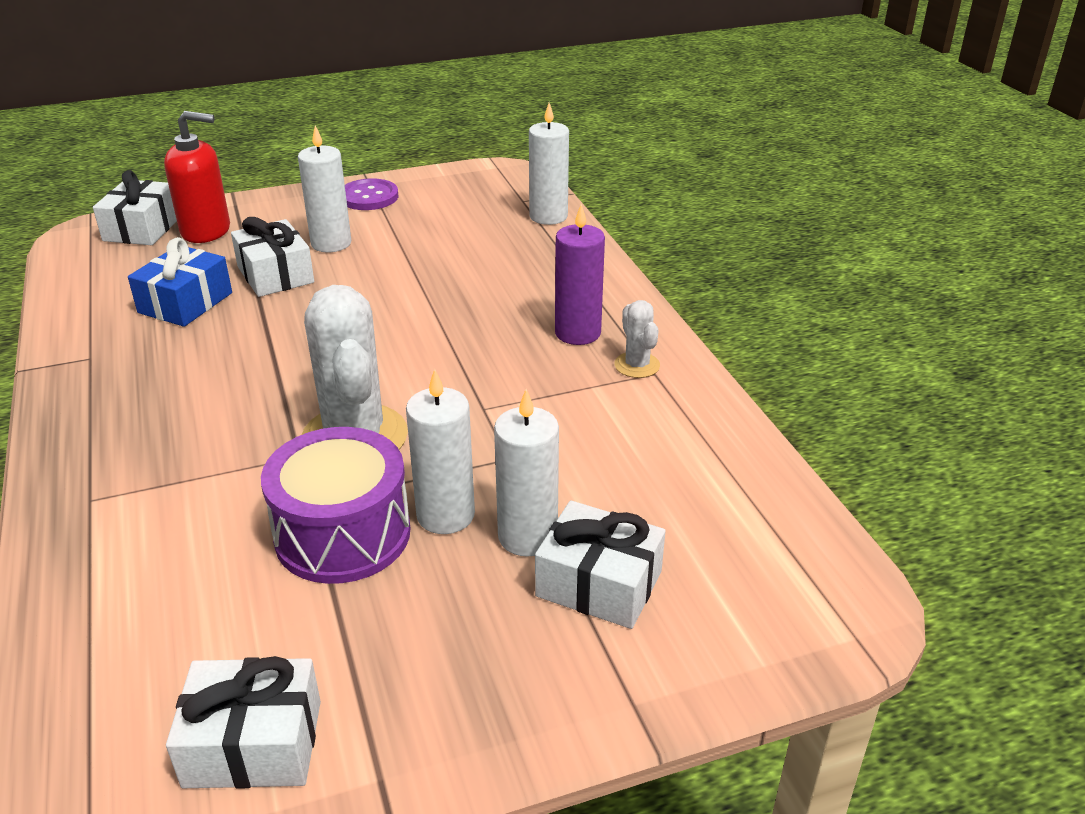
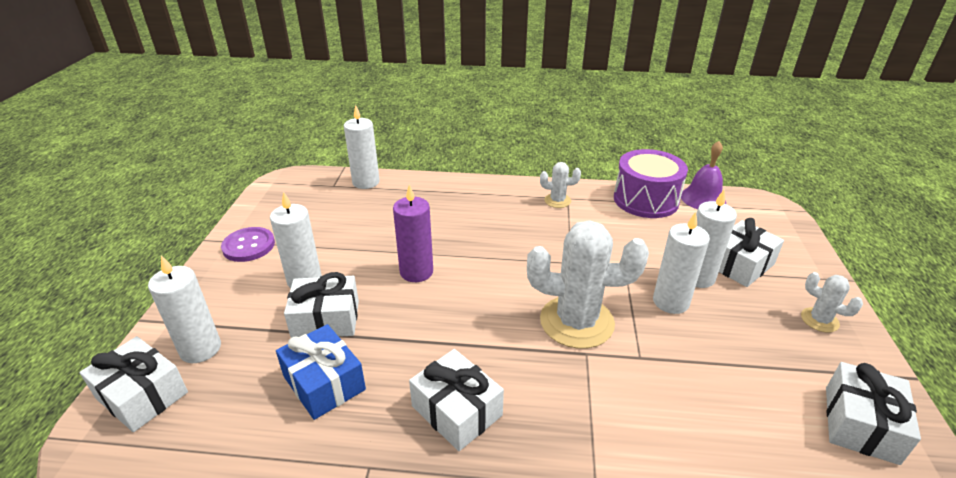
camera: 65 degrees left, 0 degrees up
red soap dispenser [164,111,230,243] -> white candle [148,255,221,363]
purple drum [261,427,410,584] -> purple drum moved to [614,149,688,218]
purple candle [555,204,605,345] -> purple candle moved to [393,184,433,282]
none -> white gift [409,349,504,451]
none -> purple bell [681,141,726,209]
none -> white cactus [801,272,863,333]

